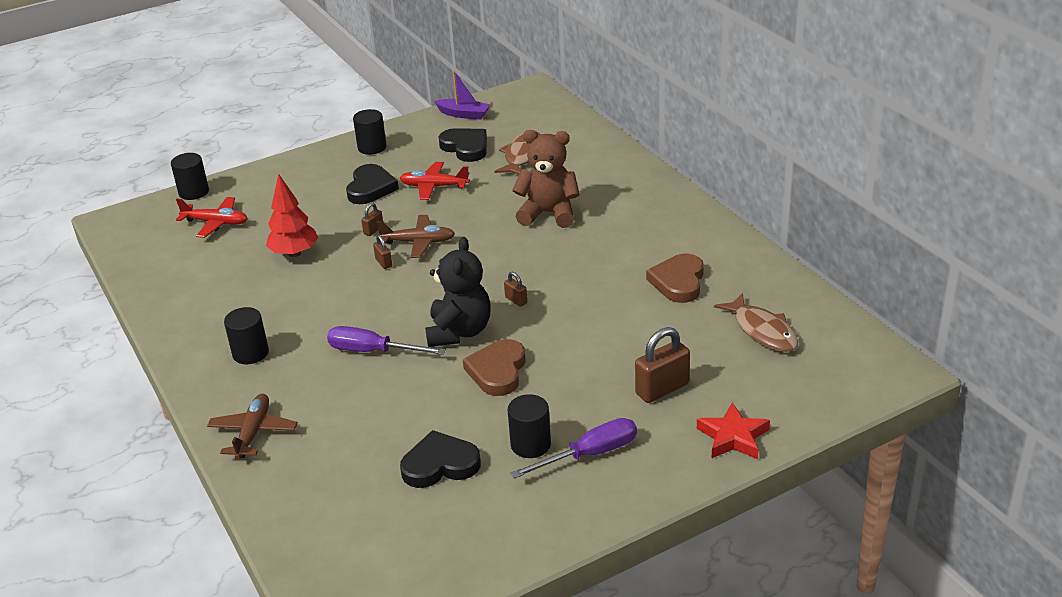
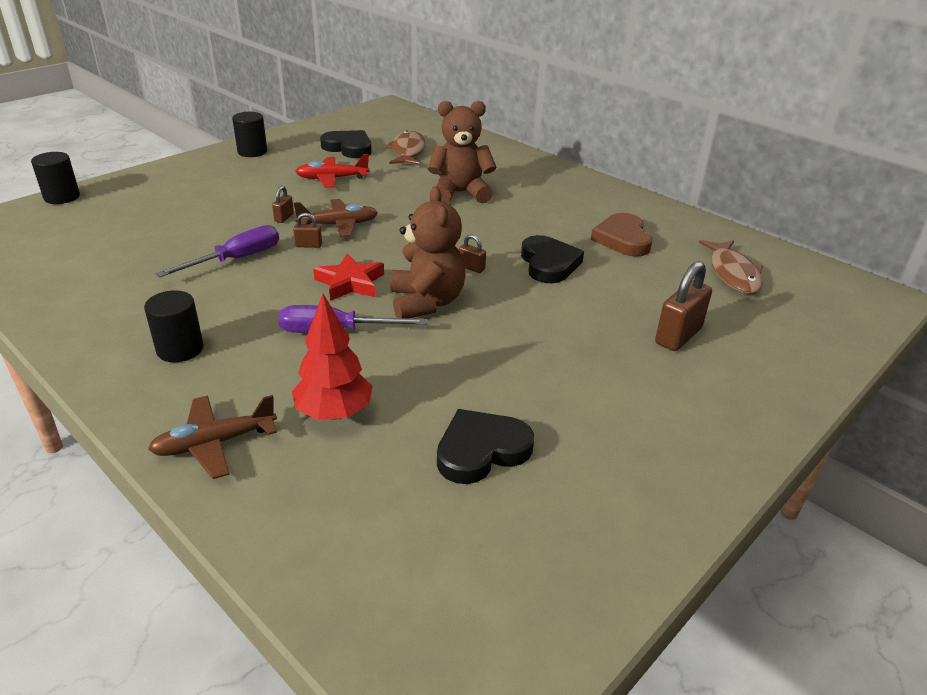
camera: 20 degrees left, 0 degrees up
red plane [176,197,248,238] -> none
brown plane [207,394,298,459] -> brown plane turned 105 degrees counterclockwise [148,395,277,479]
red tree [266,174,318,257] -> red tree moved to [292,294,373,420]
black heart [346,164,399,204] -> black heart moved to [521,235,584,283]
brown padlock [373,235,392,269] -> brown padlock turned 45 degrees counterclockwise [293,213,322,248]
black teddy bear [425,237,491,347] -> brown teddy bear [390,187,465,318]
purple boat [434,71,490,120] -> none
brown heart [463,339,526,396] -> none
black cylinder [508,394,551,458] -> none
purple screwdriver [511,418,637,479] -> purple screwdriver moved to [156,225,279,277]
red star [697,402,770,459] -> red star moved to [313,254,384,301]
brown fish [714,293,798,352] -> brown fish turned 45 degrees clockwise [699,240,763,294]

